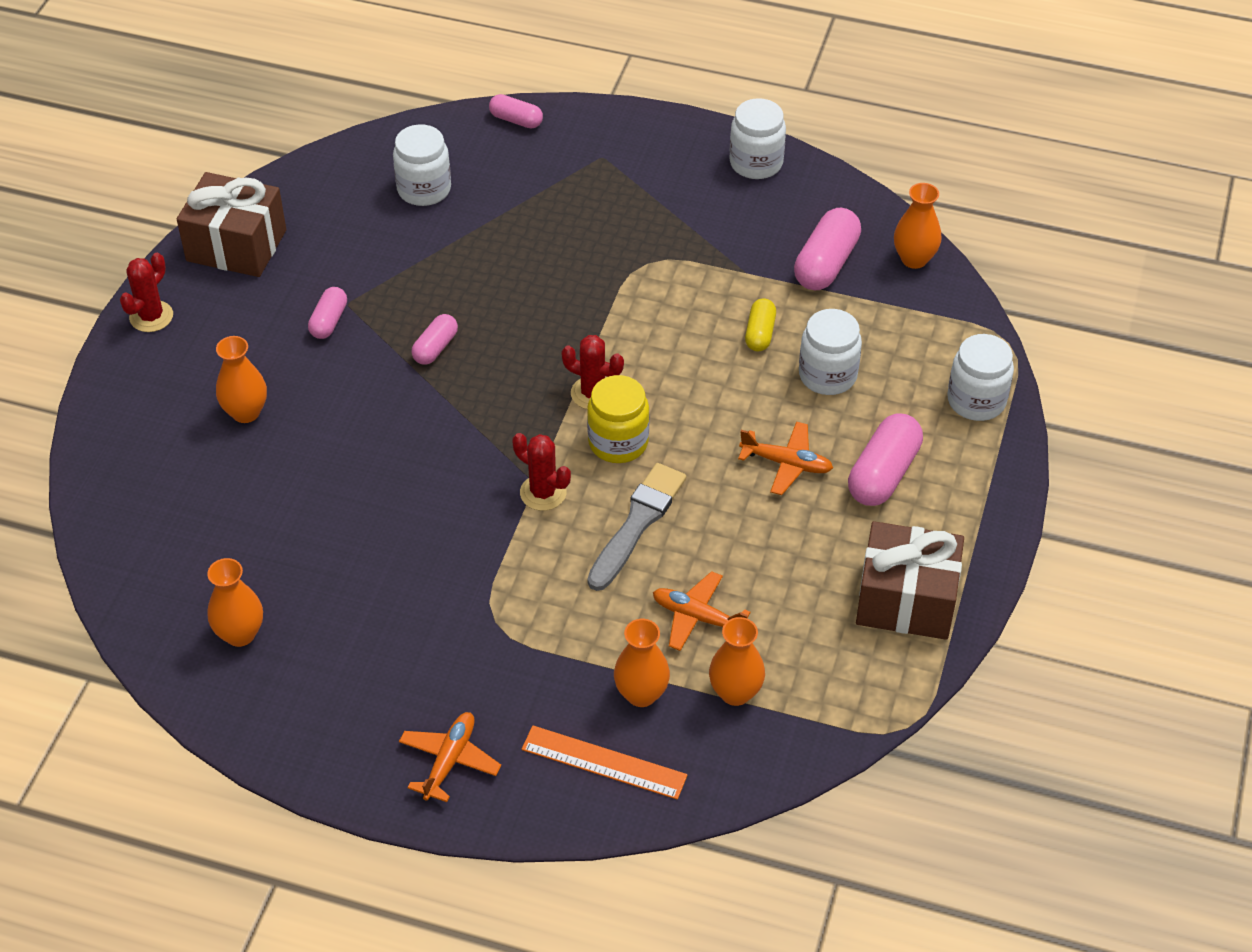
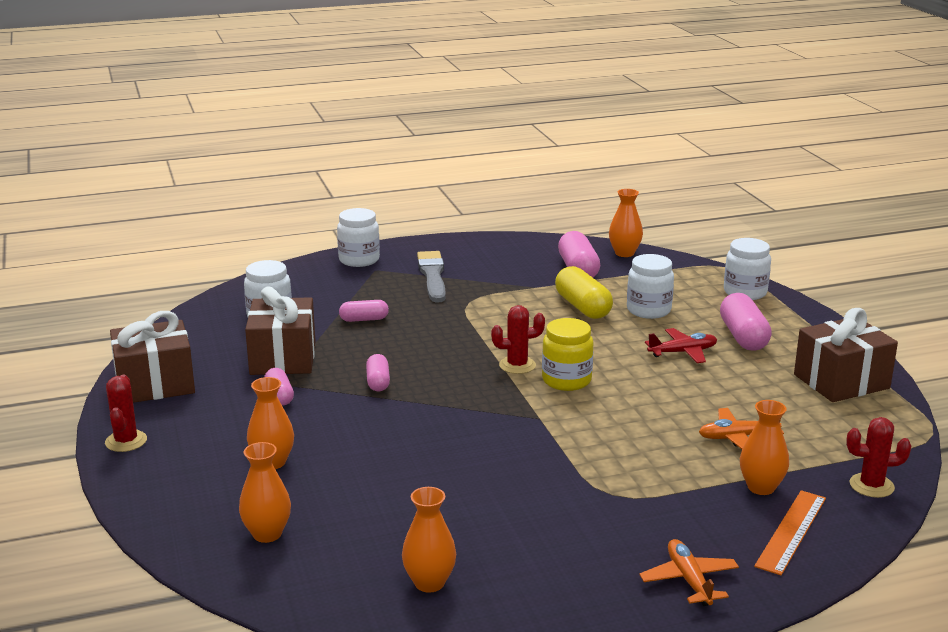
camera: 35 degrees left, 25 degrees down
pink capsule [489,94,543,129] -> pink capsule moved to [339,300,389,322]
red cactus [512,433,571,511] -> red cactus moved to [846,417,911,498]
orange ruler [522,726,687,800] -> orange ruler turned 45 degrees counterclockwise [754,490,826,575]
grey brush [587,463,686,591] -> grey brush moved to [417,251,446,303]
orange vase [709,617,765,706] -> orange vase moved to [239,442,291,543]
white jar [729,98,786,179] -> white jar moved to [337,208,380,267]
orange plane [738,421,833,495] -> red plane [645,328,717,363]
yellow capsule [745,299,776,351] -> yellow capsule [555,266,613,319], size x1.70
none -> brown gift [245,286,315,375]

